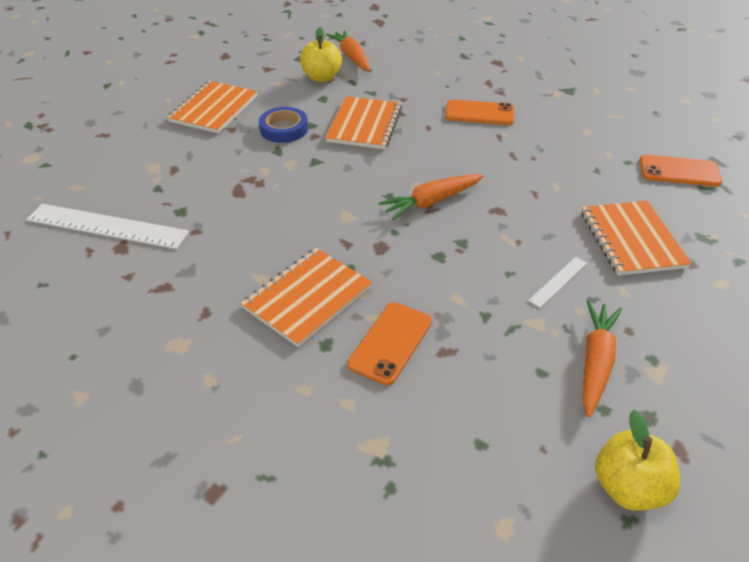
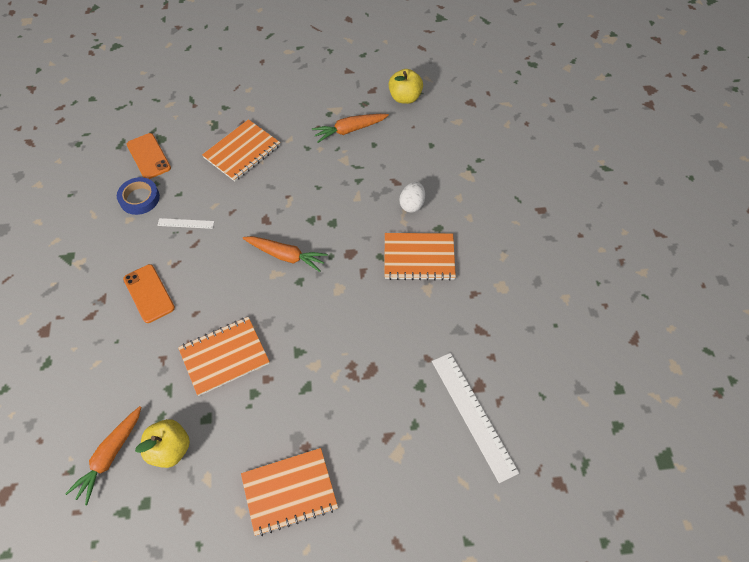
camera: 130 degrees left, 15 degrees up
blue tape [259,107,308,143] -> blue tape moved to [117,177,160,215]
orange phone [347,302,432,386] -> white egg [399,182,425,213]
white ruler [528,257,587,308] -> white ruler moved to [157,218,214,229]

